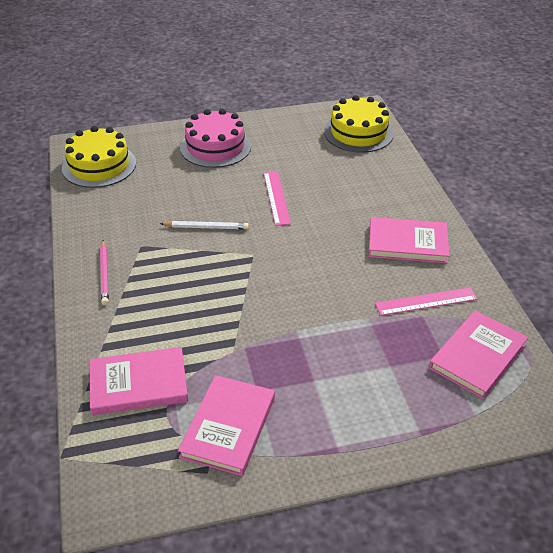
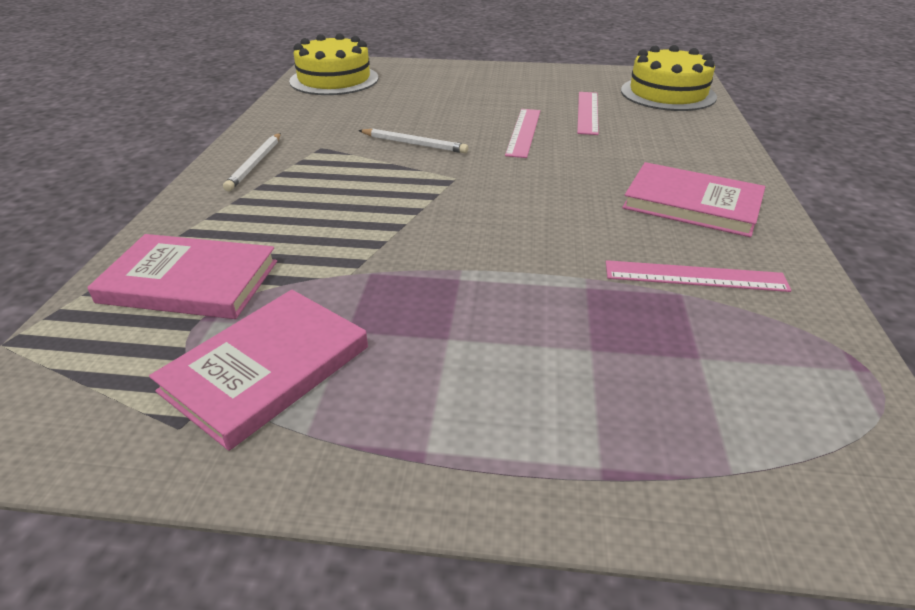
camera: 20 degrees right, 5 degrees down
pink pencil [100,240,109,305] -> white pencil [223,133,281,191]
pink cake [180,109,251,168] -> none
pink book [429,310,528,399] -> none
none -> pink ruler [577,92,599,135]

